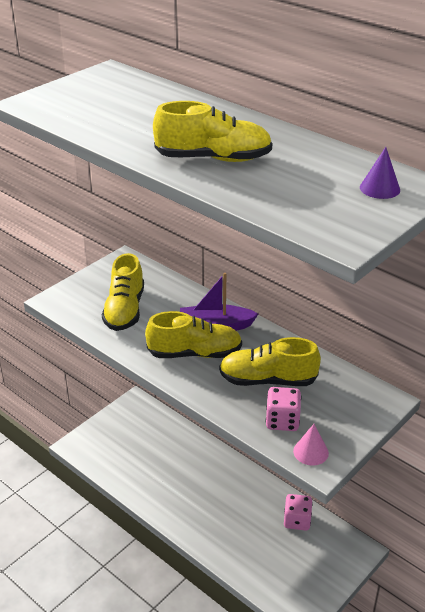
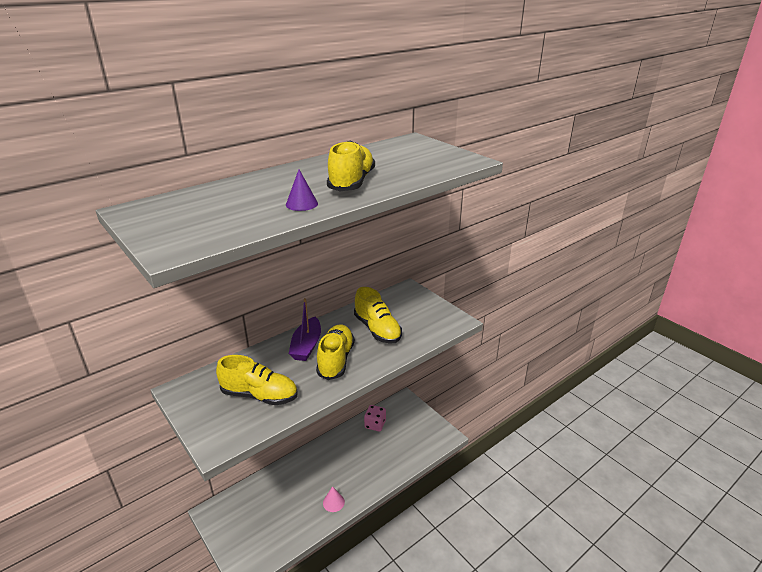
camera: 80 degrees left, 5 degrees down
yellow shoe [219,337,321,386] -> yellow shoe turned 45 degrees counterclockwise [354,287,402,343]
pink dice [265,387,301,431] -> none
pink cone [293,424,329,466] -> pink cone moved to [323,486,345,512]
purple cone [360,147,400,199] -> purple cone moved to [286,170,318,211]

